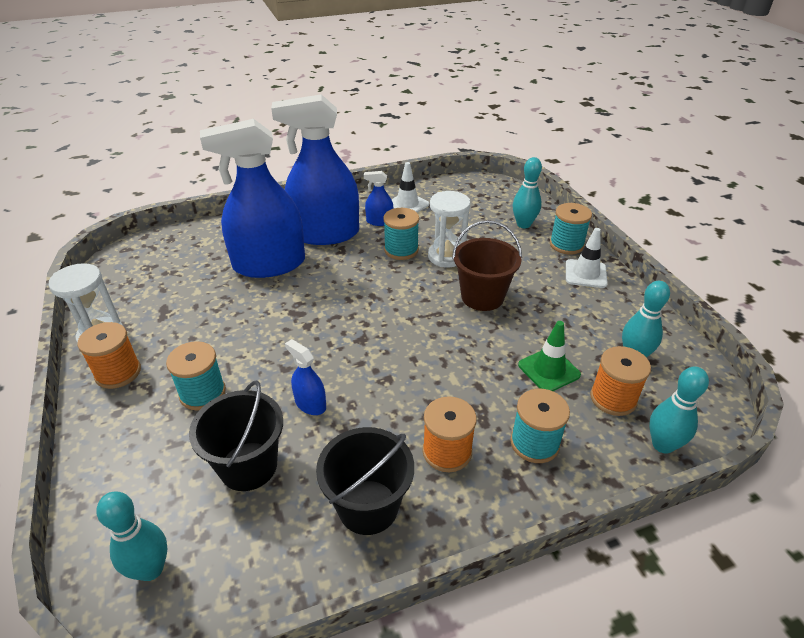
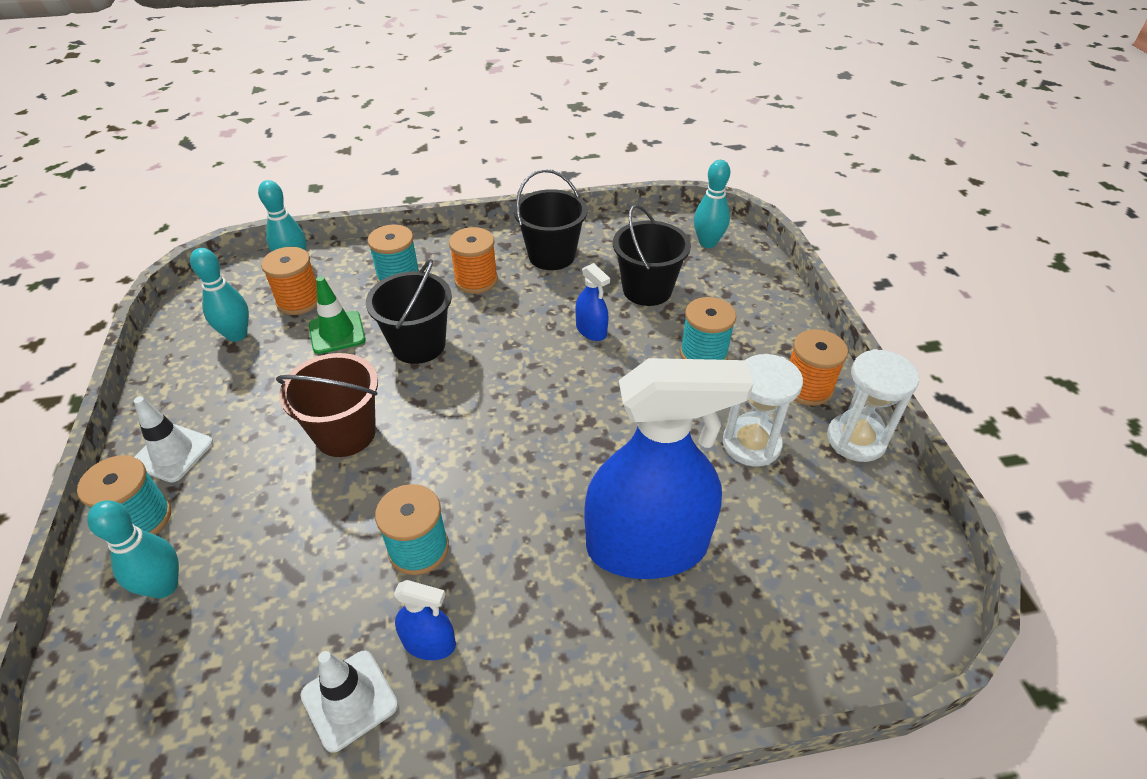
camera: 170 degrees left, 5 degrees up
blue spray bottle [271,94,359,245] -> none
white hourglass [428,191,470,267] -> white hourglass moved to [723,354,803,467]
none -> black bucket [366,259,452,364]

